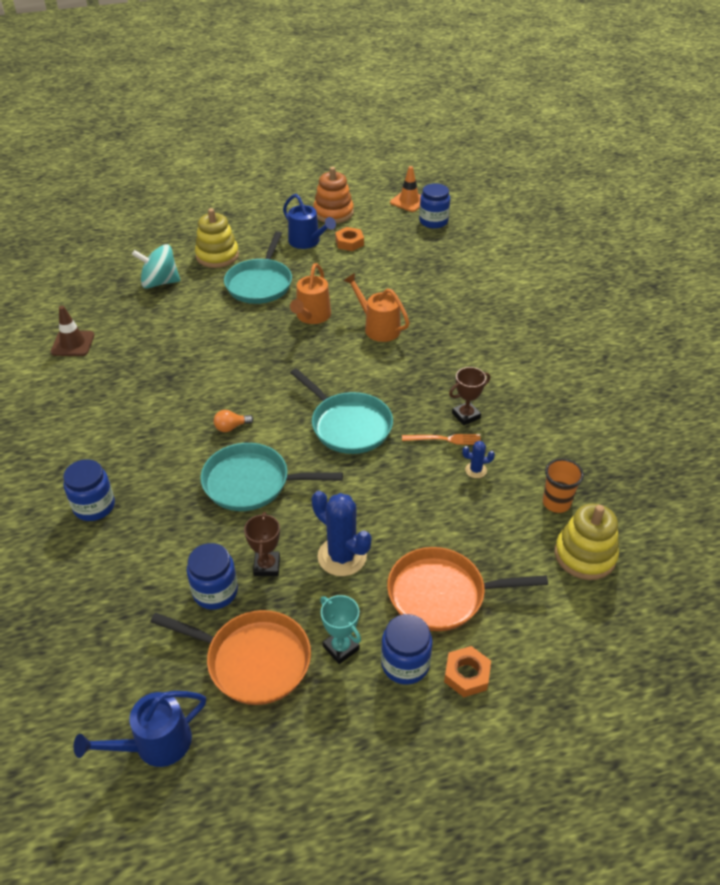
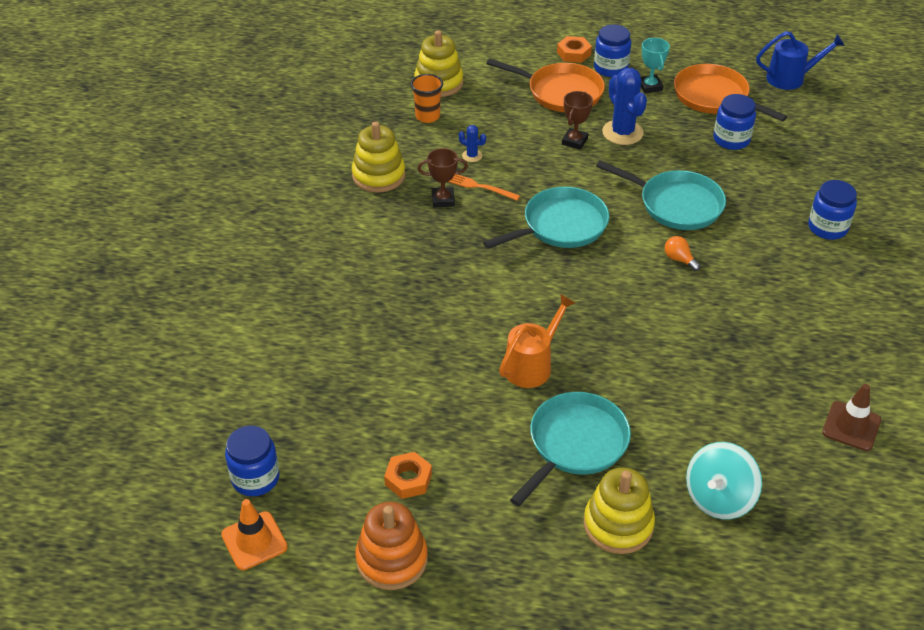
camera: 155 degrees left, 0 degrees up
turquoise spinning top [132,244,180,288] -> turquoise spinning top turned 105 degrees clockwise [686,442,762,519]
orange light bulb [214,410,253,432] -> orange light bulb turned 135 degrees counterclockwise [664,236,701,271]
brown trophy [244,512,280,576] -> brown trophy moved to [562,91,593,150]
blue watering can [283,194,336,249] -> none
turquoise pan [290,368,393,454] -> turquoise pan turned 75 degrees clockwise [483,187,609,249]
orange watering can [344,273,410,342] -> none
none -> yellow stacking toy [352,121,406,193]

